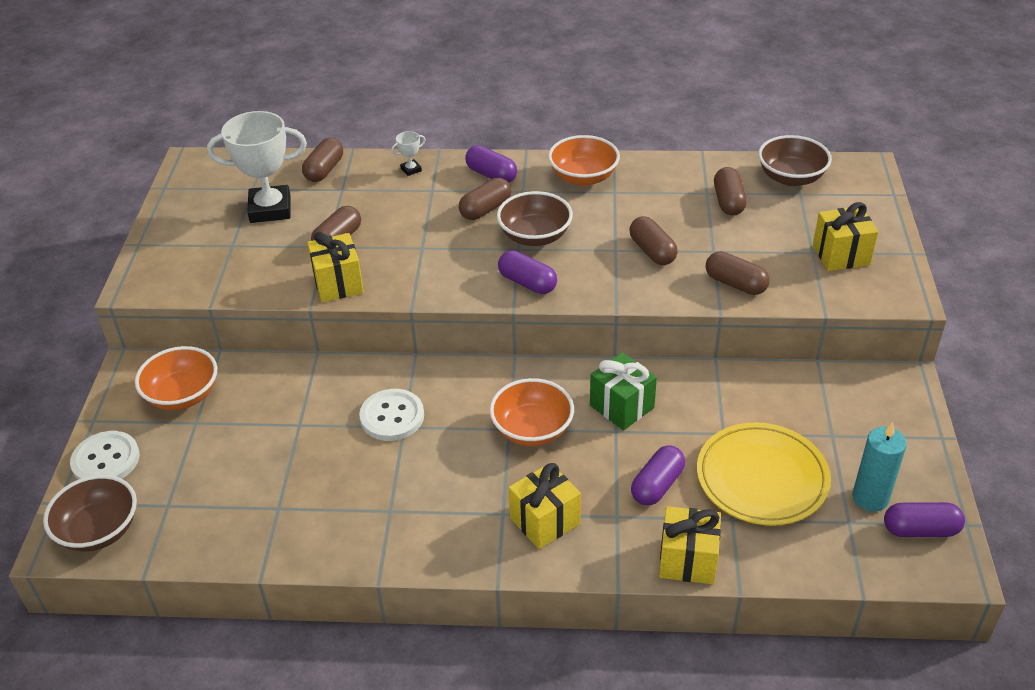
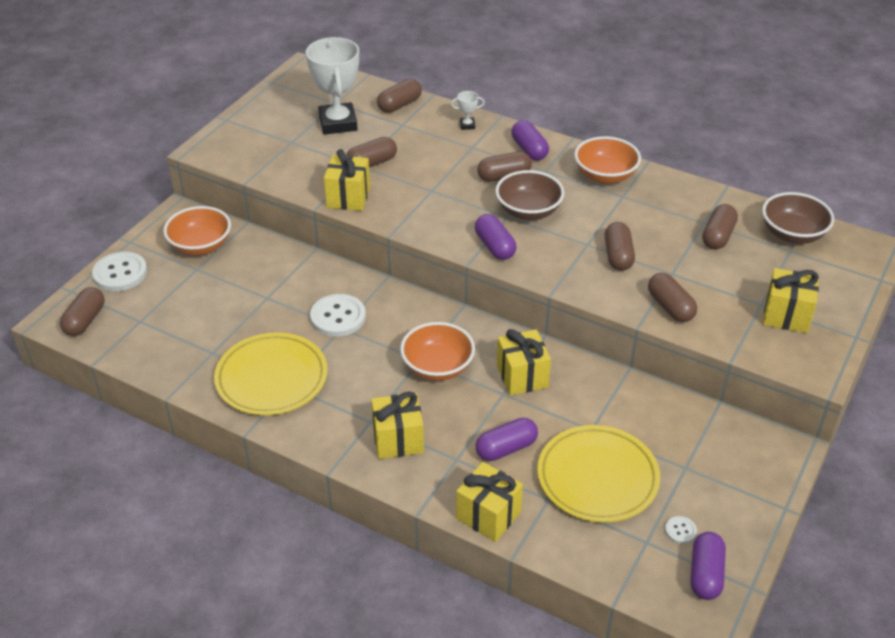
camera: 25 degrees right, 0 degrees up
brown bowl [43,475,137,551] -> brown capsule [60,287,104,336]
white trophy [207,111,307,223] -> white trophy turned 60 degrees clockwise [306,37,359,135]
green gift [590,353,657,430] -> yellow gift [497,329,551,395]
turquoise candle [852,422,907,512] -> white button [665,516,697,544]
purple capsule [884,502,965,537] -> purple capsule turned 75 degrees clockwise [691,532,726,600]
none -> yellow plate [214,332,327,415]

